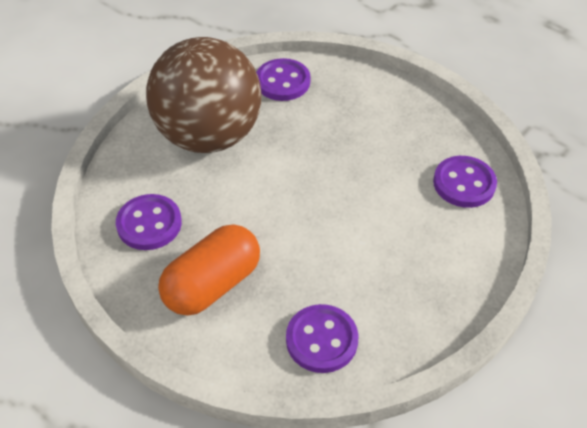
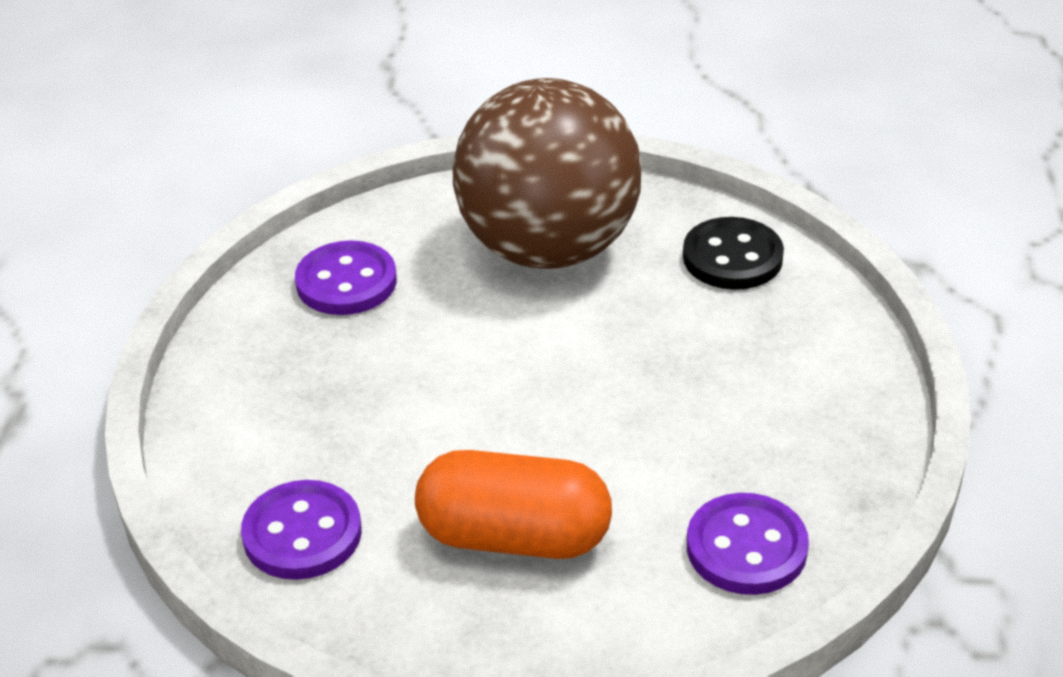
camera: 55 degrees right, 10 degrees down
orange capsule [158,225,260,316] -> orange capsule moved to [415,450,612,559]
purple button [256,58,310,101] -> black button [683,217,784,290]

